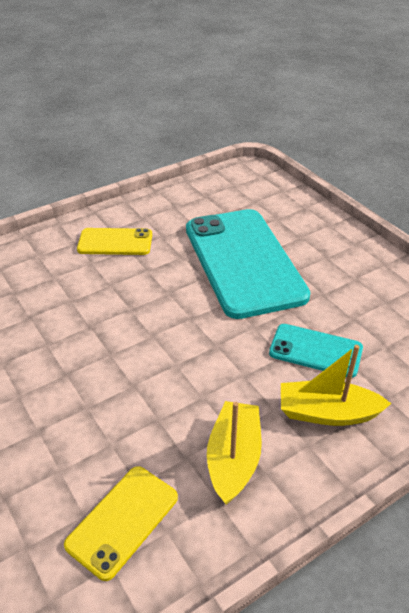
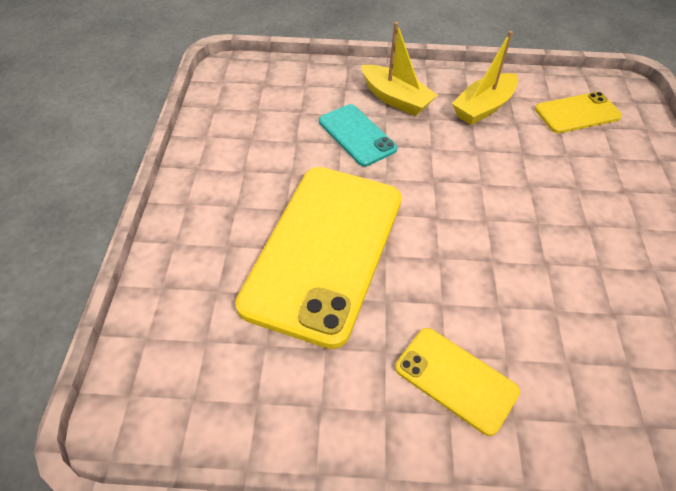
camera: 145 degrees left, 10 degrees up
turquoise phone [186,209,310,319] -> yellow phone [235,167,402,349]

